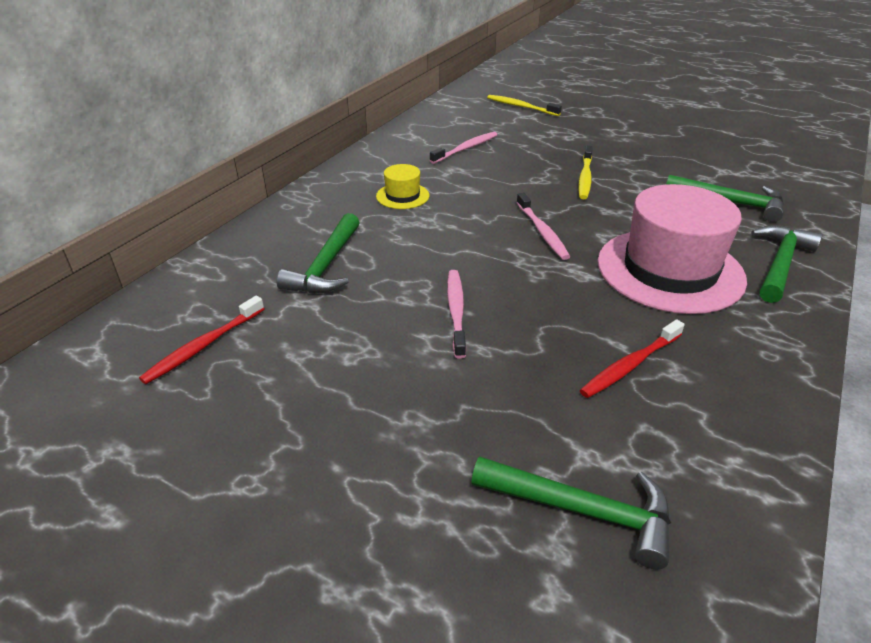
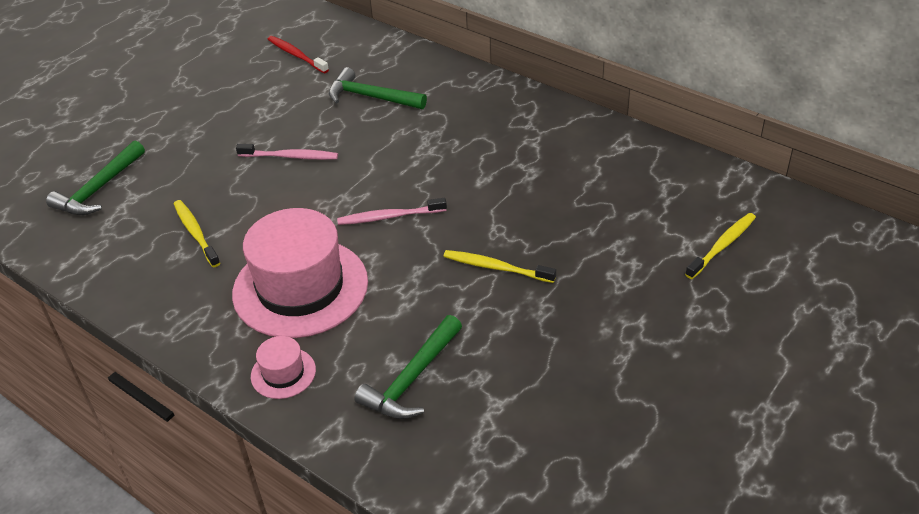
camera: 100 degrees right, 5 degrees up
yellow hat [376,164,430,209] -> none
pink toothbrush [430,132,497,164] -> none
red toothbrush [580,319,685,398] -> yellow toothbrush [174,200,220,267]
green hammer [751,225,823,303] -> pink hat [251,336,316,399]

